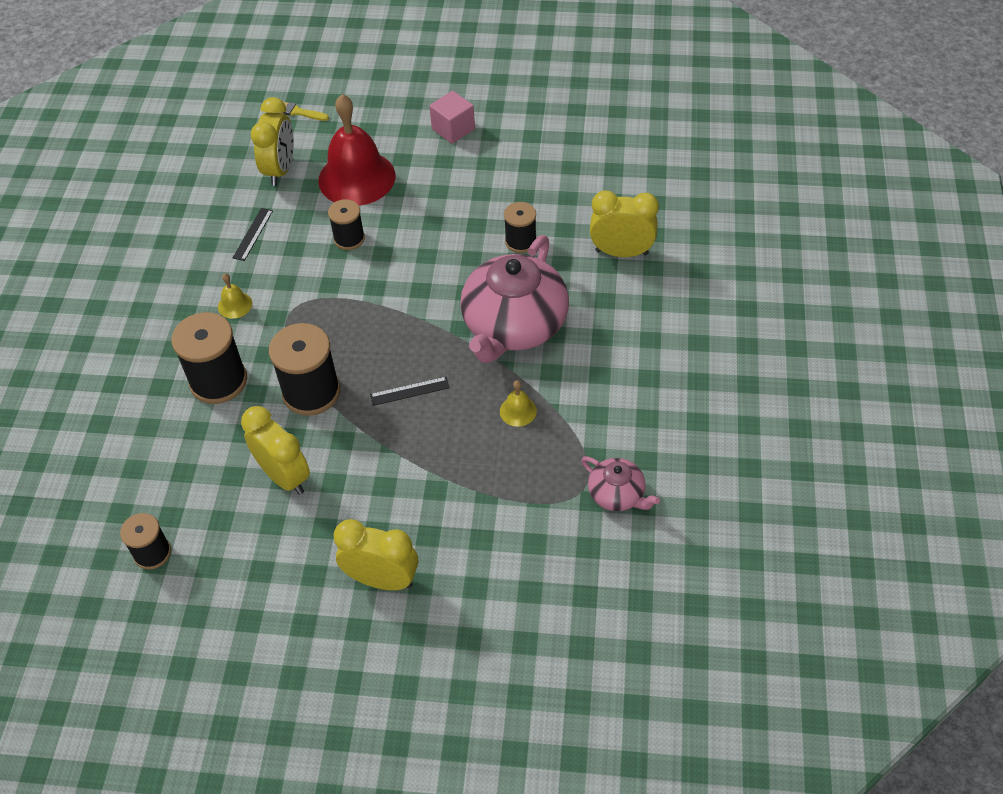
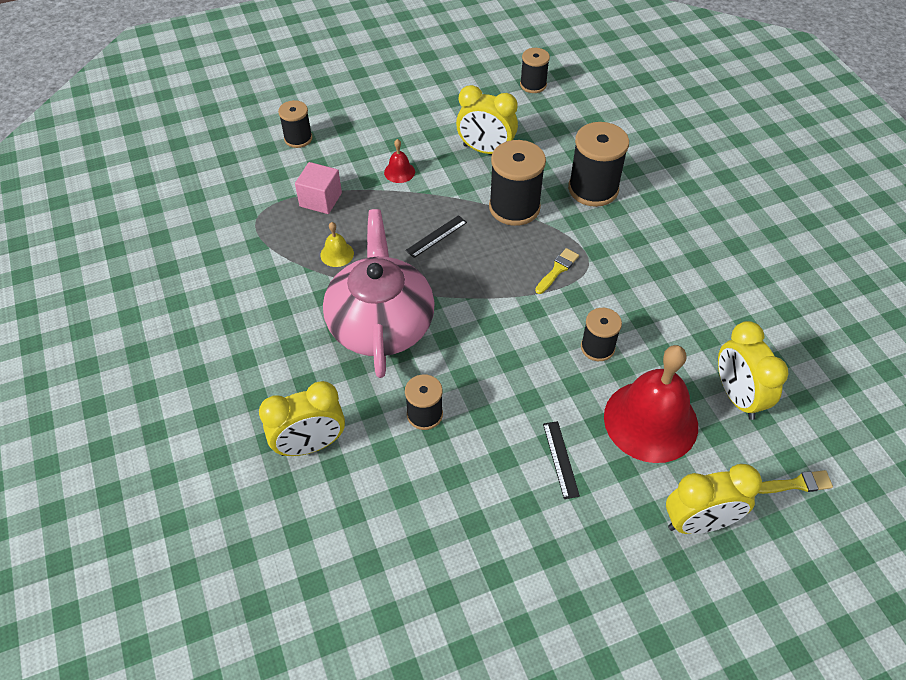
camera: 150 degrees right, 0 degrees up
yellow bell [218,274,252,319] -> none
black ruler [233,208,273,261] -> black ruler moved to [543,421,580,499]
yellow clock [333,519,418,590] -> yellow clock moved to [666,464,762,534]
pink cube [429,91,475,144] -> pink cube moved to [295,162,342,214]
pink teapot [581,456,660,511] -> none
none -> black spool [278,100,313,148]
none -> red bell [384,139,415,183]
none -> yellow brush [535,248,579,294]

